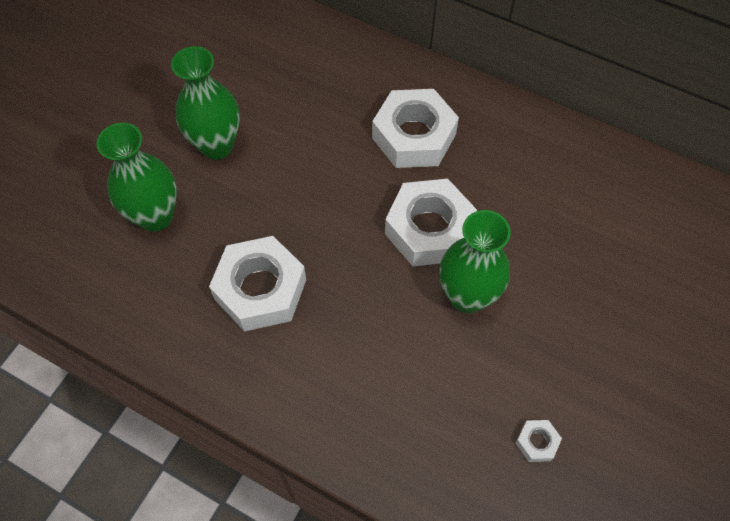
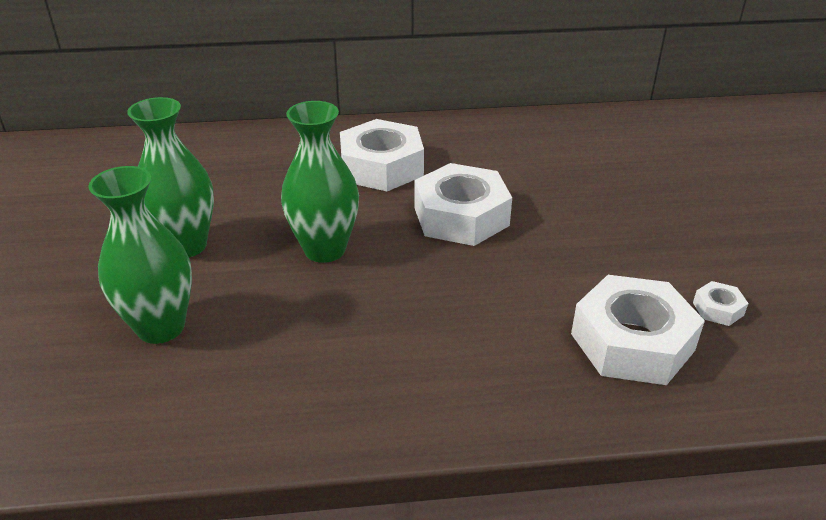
camera: 35 degrees left, 25 degrees down
white nut [209,236,306,332] -> white nut moved to [571,275,705,385]
green vase [440,210,511,313] -> green vase moved to [281,101,359,263]

